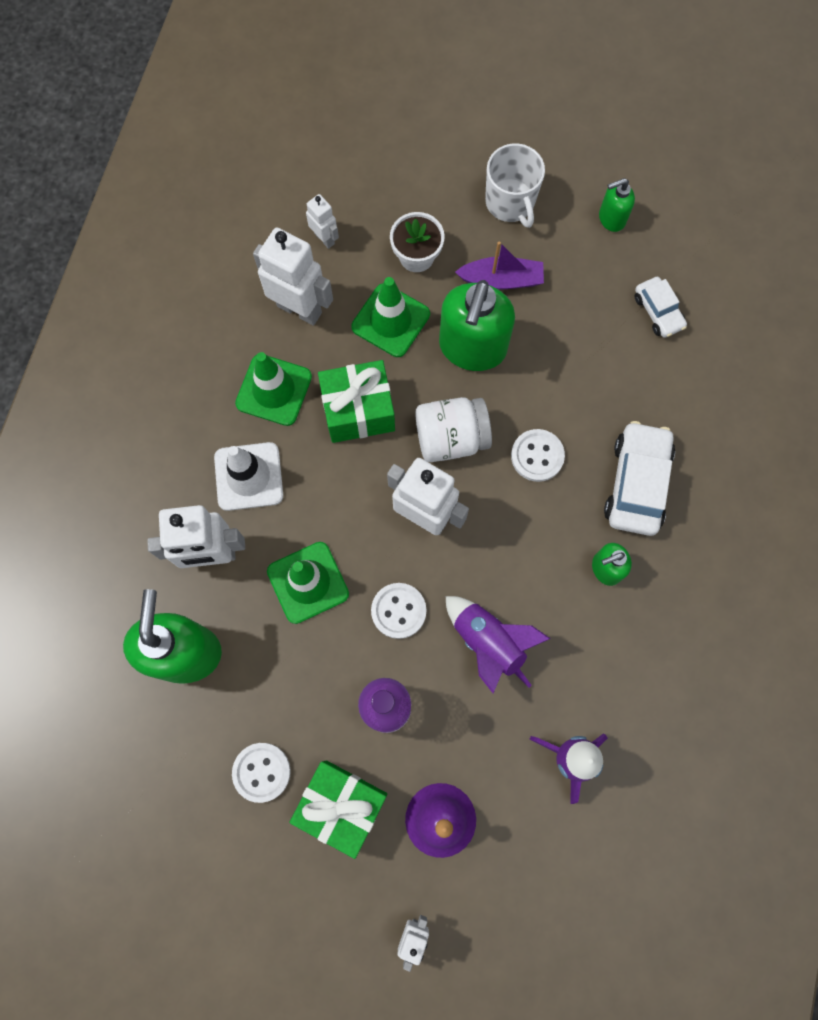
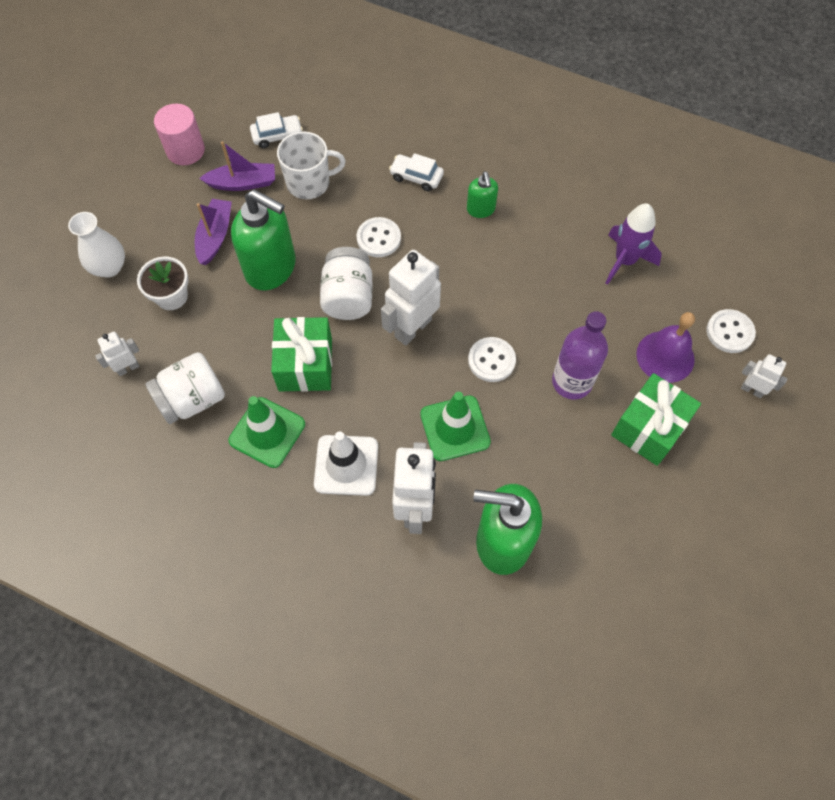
camera: 80 degrees left, 10 degrees down
white button [232,743,291,803] -> white button moved to [706,309,756,353]
white robot [253,228,333,325] -> white jar [145,352,225,424]
green traffic cone [351,277,430,357] -> none
purple rocket [446,596,551,693] -> none
white mug [485,143,545,228] -> white mug moved to [277,131,346,199]
green soap dispenser [599,178,635,232] -> pink cylinder [154,103,205,165]
white car [604,421,675,536] -> white car [389,153,444,191], size x0.59
none -> white vase [68,212,125,278]
none -> purple boat [199,141,275,191]

